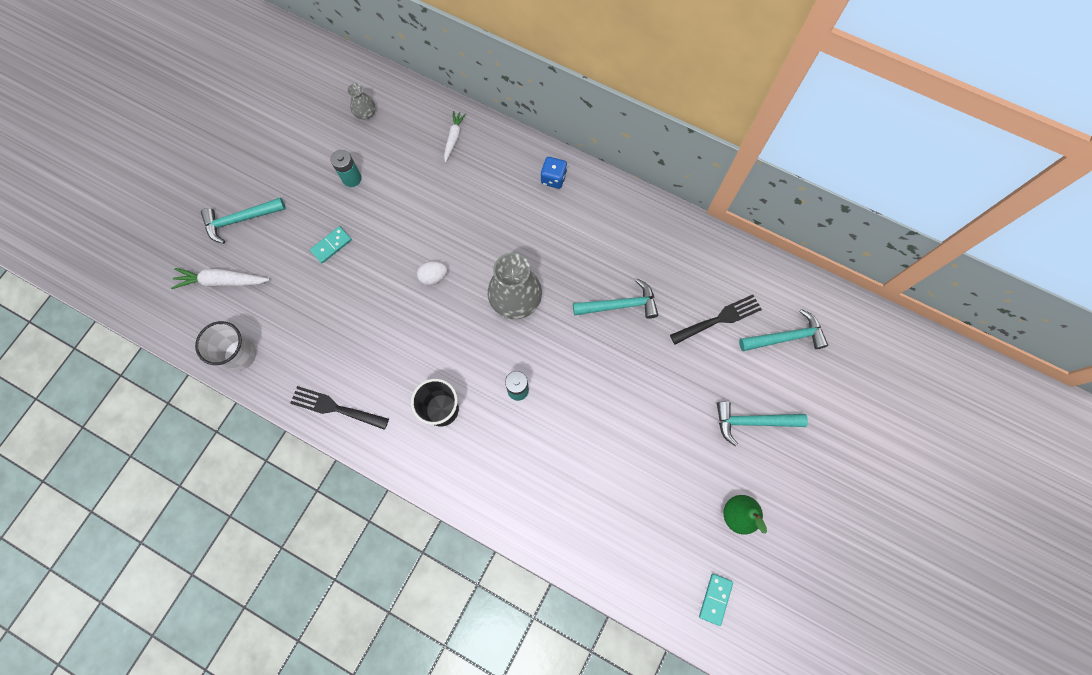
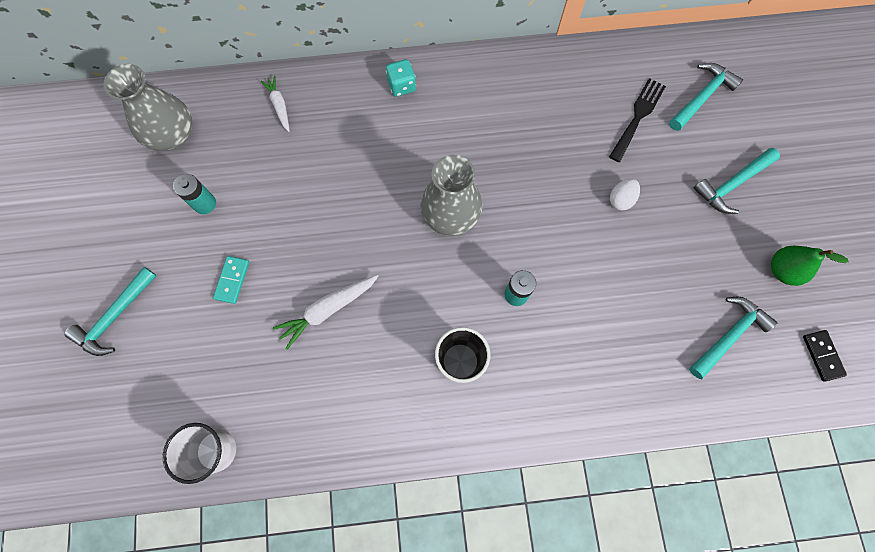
camera: 35 degrees left, 0 degrees up
white carrot [171,268,270,289] -> white carrot moved to [273,275,378,350]
black fork [290,386,389,430] -> none
grey vase [347,83,376,120] -> grey vase [103,64,192,151], size x2.00
white egg [417,261,447,285] -> white egg moved to [610,178,640,211]
blue dice [541,157,567,189] -> turquoise dice [386,59,416,97]
turquoise hammer [573,279,658,319] -> turquoise hammer moved to [689,297,777,379]
turquoise domino [699,574,733,626] -> black domino [803,330,847,382]

